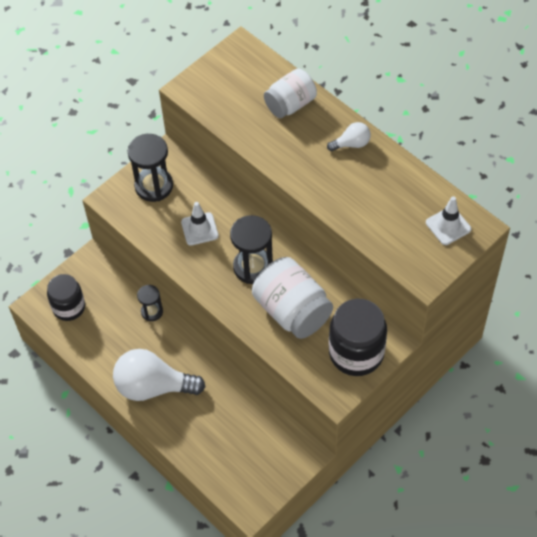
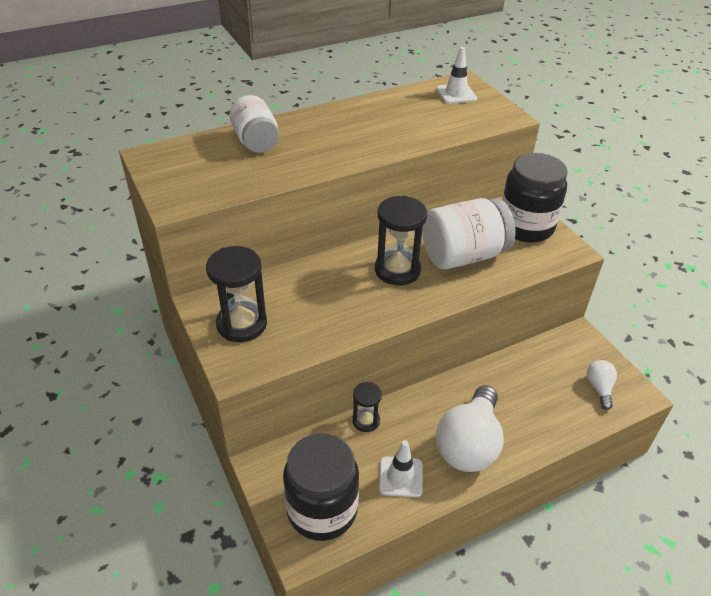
camera: 75 degrees left, 15 degrees down
black jar [47,274,85,321] -> black jar [283,433,359,541], size x1.51
white traffic cone [181,202,219,246] -> white traffic cone moved to [379,440,423,497]
white light bulb [327,122,371,151] -> white light bulb moved to [587,360,617,410]

